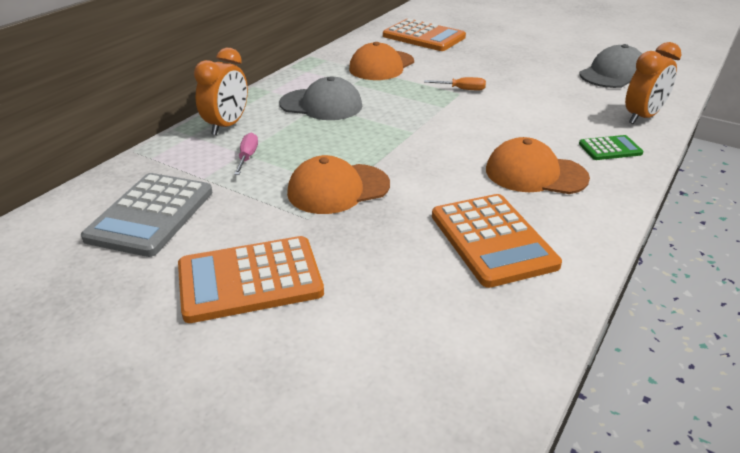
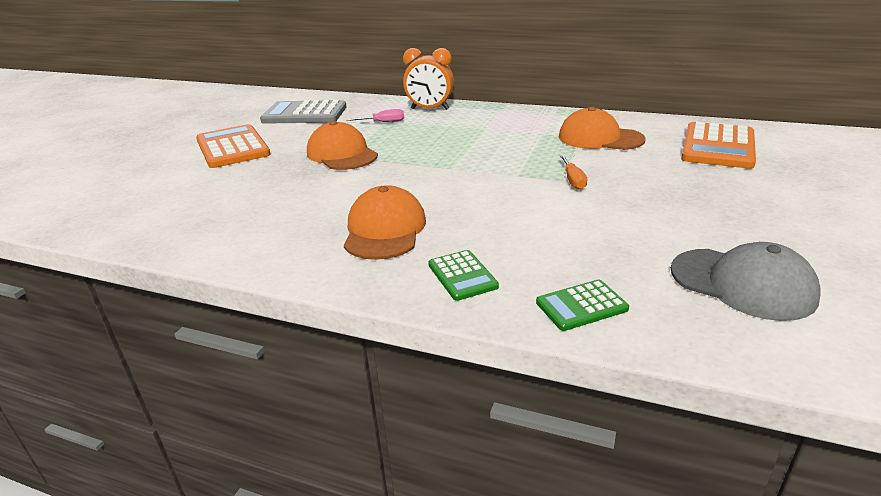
camera: 80 degrees right, 5 degrees down
grey cap [279,76,362,120] -> none
orange calculator [432,194,562,288] -> none
orange clock [625,42,681,124] -> green calculator [536,279,629,331]

